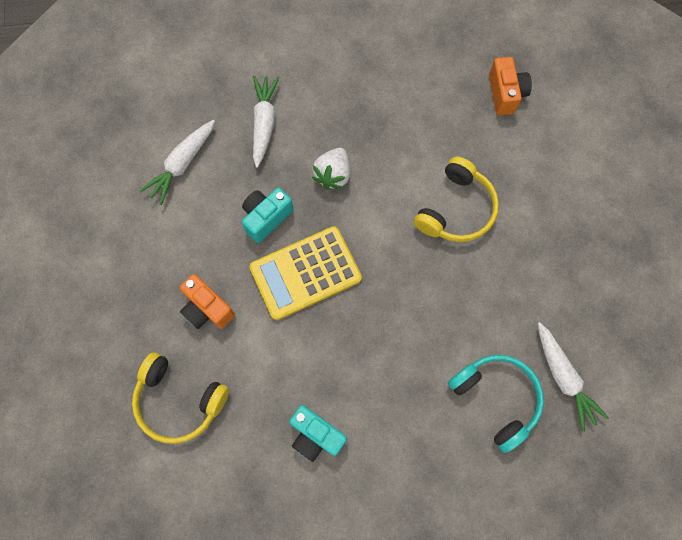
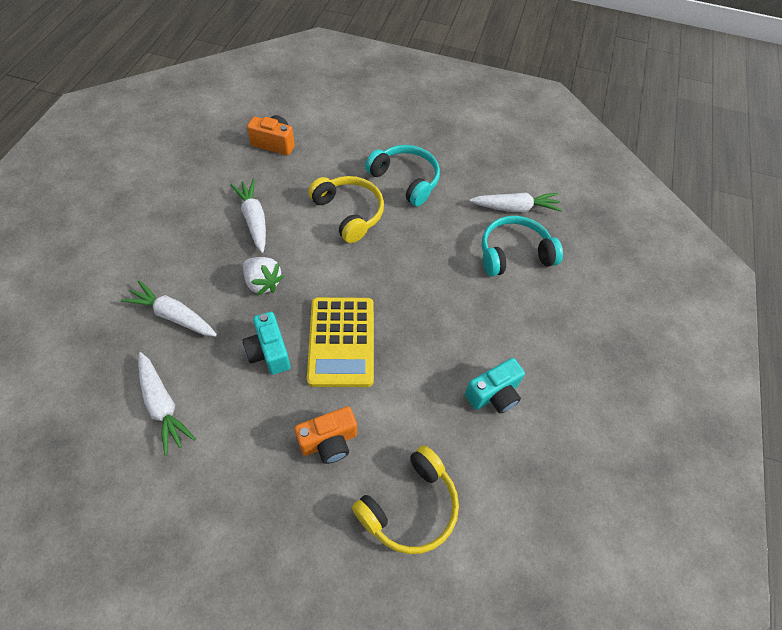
camera: 70 degrees left, 15 degrees down
none -> white carrot [230,179,266,253]
none -> turquoise headphones [365,145,440,207]

